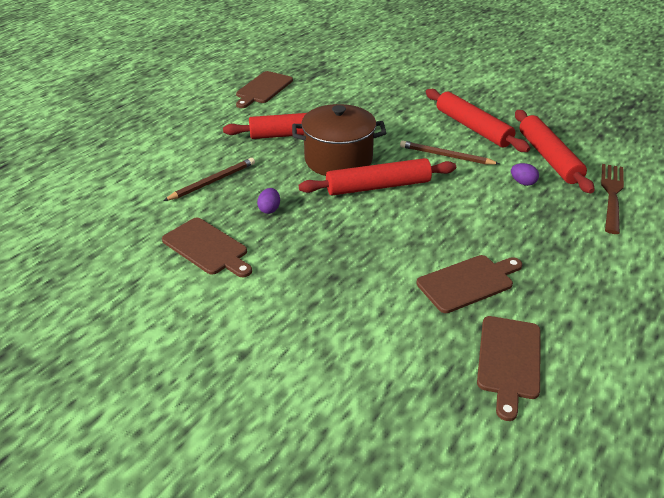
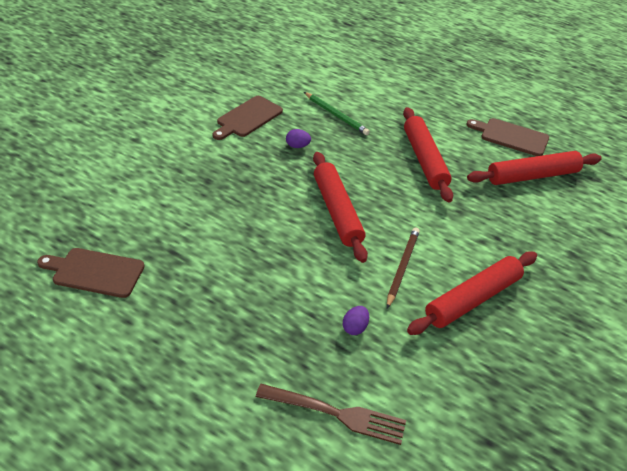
camera: 85 degrees right, 5 degrees up
brown pencil [164,158,255,201] -> green pencil [304,92,370,135]
brown pot [292,104,386,176] -> none
brown cutting board [417,255,522,313] -> none
red rolling pin [515,110,595,193] -> red rolling pin moved to [467,151,602,185]

